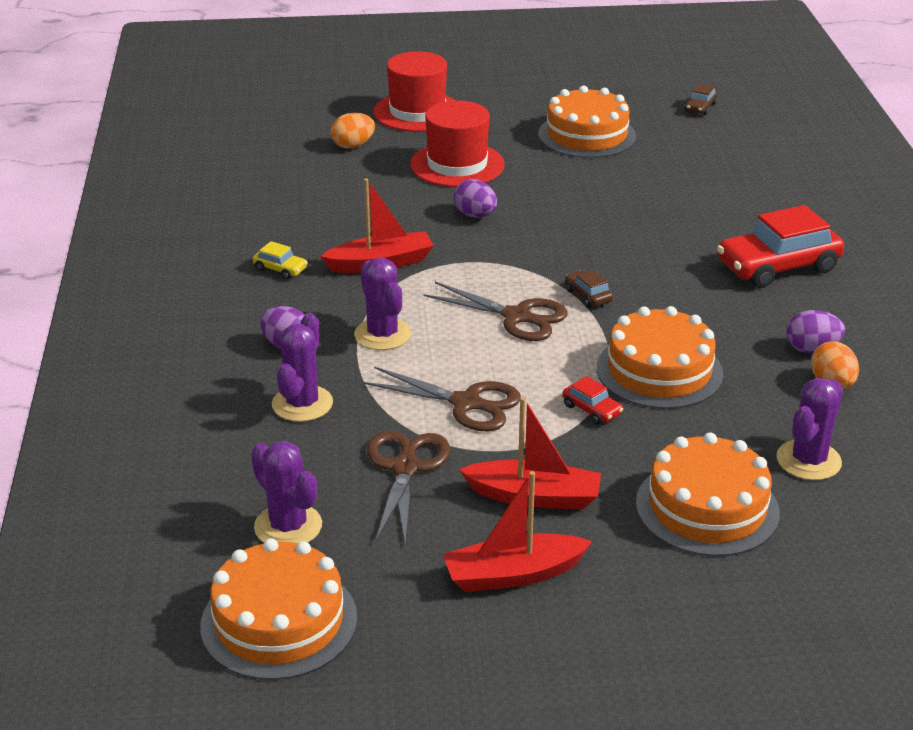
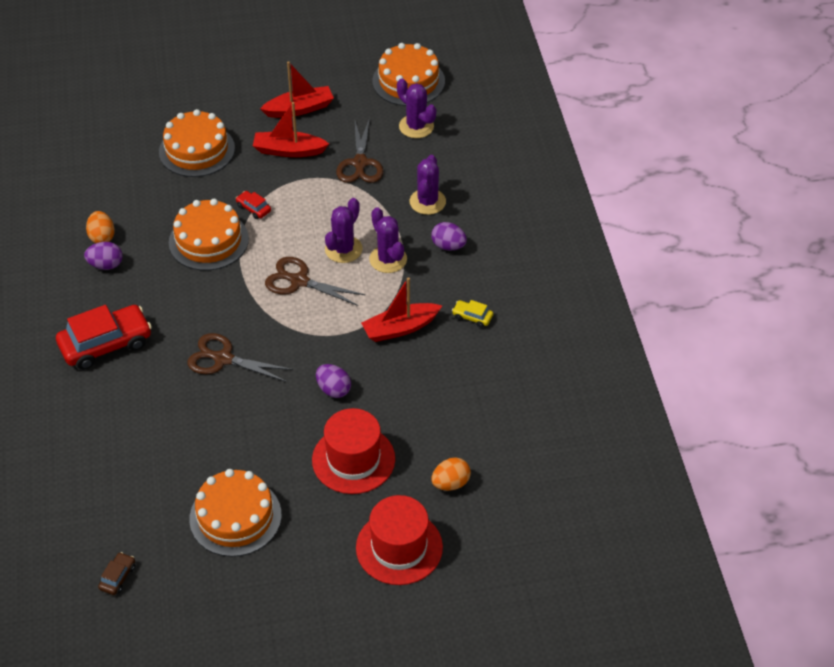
camera: 175 degrees right, 15 degrees up
brown scissors [363,367,521,431] -> brown scissors moved to [188,333,293,382]
brown car [565,270,613,308] -> none
purple cactus [777,378,843,480] -> purple cactus moved to [325,198,363,263]

